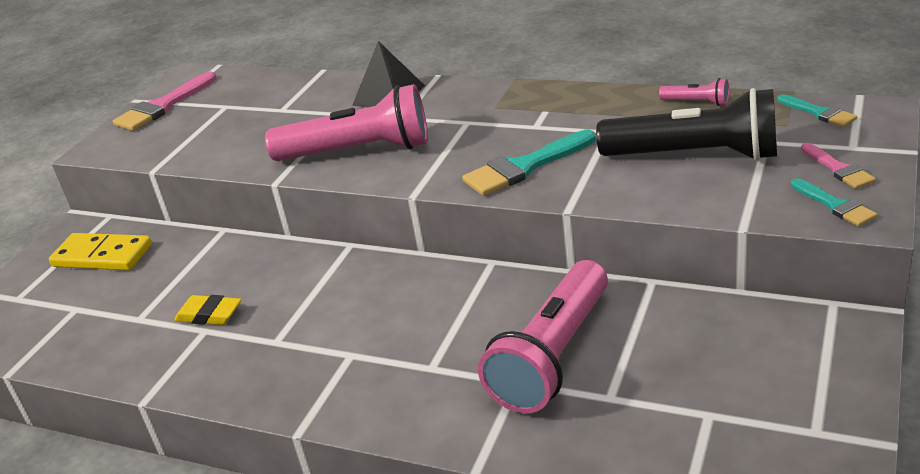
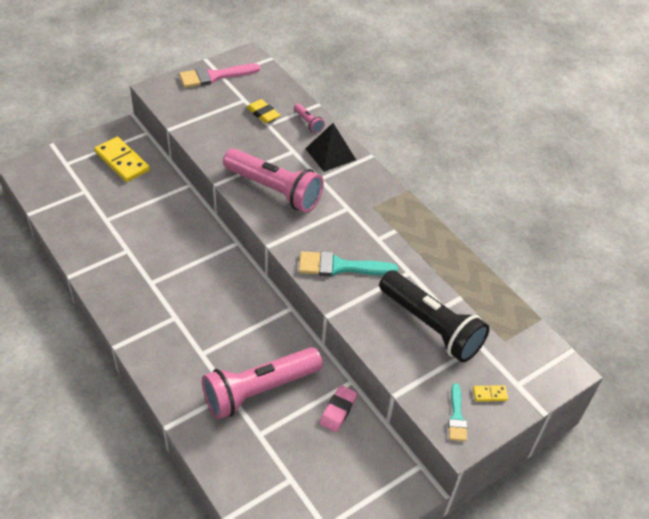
camera: 25 degrees right, 15 degrees up
yellow eraser [174,295,241,325] -> yellow eraser moved to [247,99,281,123]
pink flashlight [659,78,729,106] -> pink flashlight moved to [294,103,325,133]
turquoise brush [777,94,857,127] -> none
pink brush [801,143,876,189] -> yellow domino [473,385,508,402]
none -> pink eraser [319,385,357,432]

